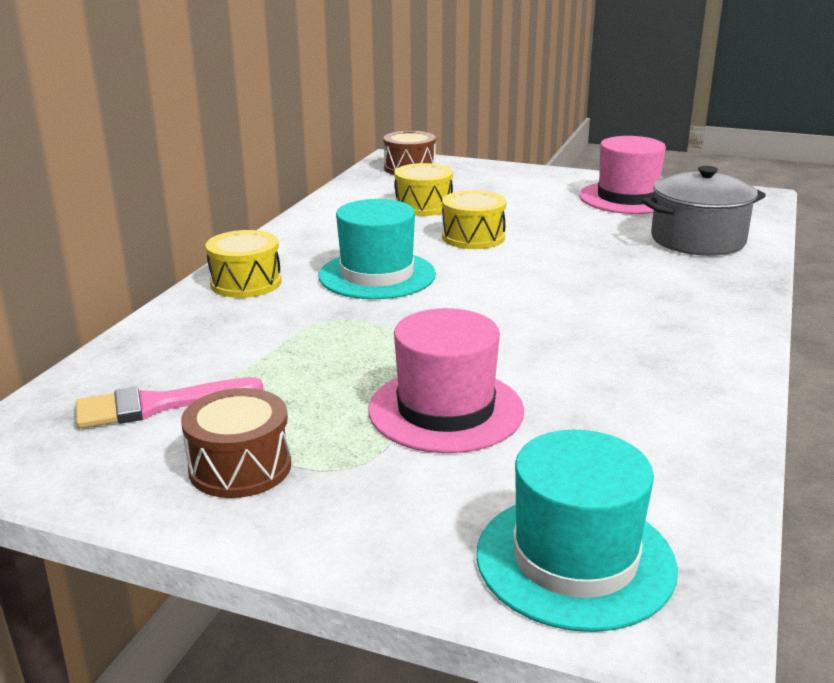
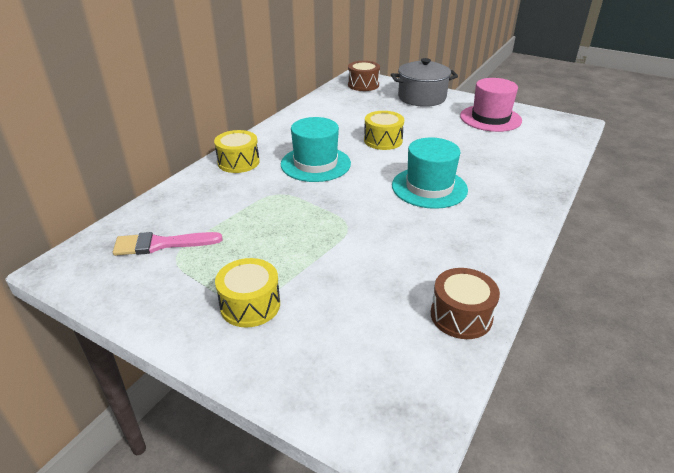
camera: 10 degrees right, 10 degrees up
brown drum [181,388,291,498] -> brown drum moved to [431,268,500,339]
pink hat [368,308,524,453] -> none
yellow drum [394,163,453,216] -> yellow drum moved to [215,258,280,328]
turquoise hat [476,430,678,632] -> turquoise hat moved to [392,138,468,209]
grey pot [641,166,766,256] -> grey pot moved to [391,58,458,107]

